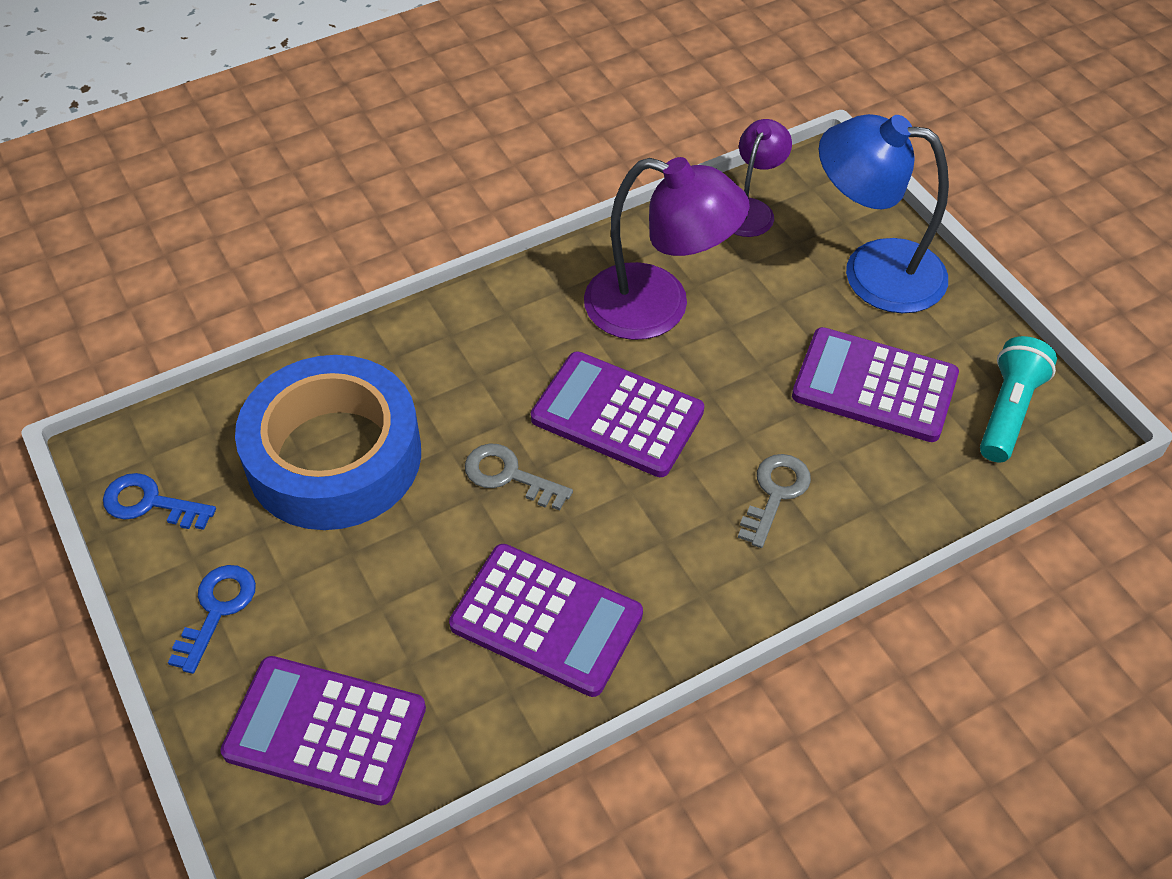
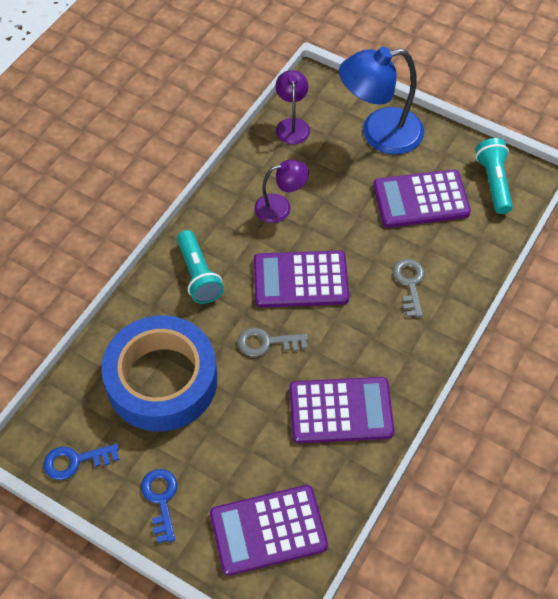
camera: 30 degrees left, 5 degrees up
purple lamp [584,157,750,340] -> purple lamp [254,159,309,223], size x0.56
none -> turquoise flashlight [177,230,224,304]

